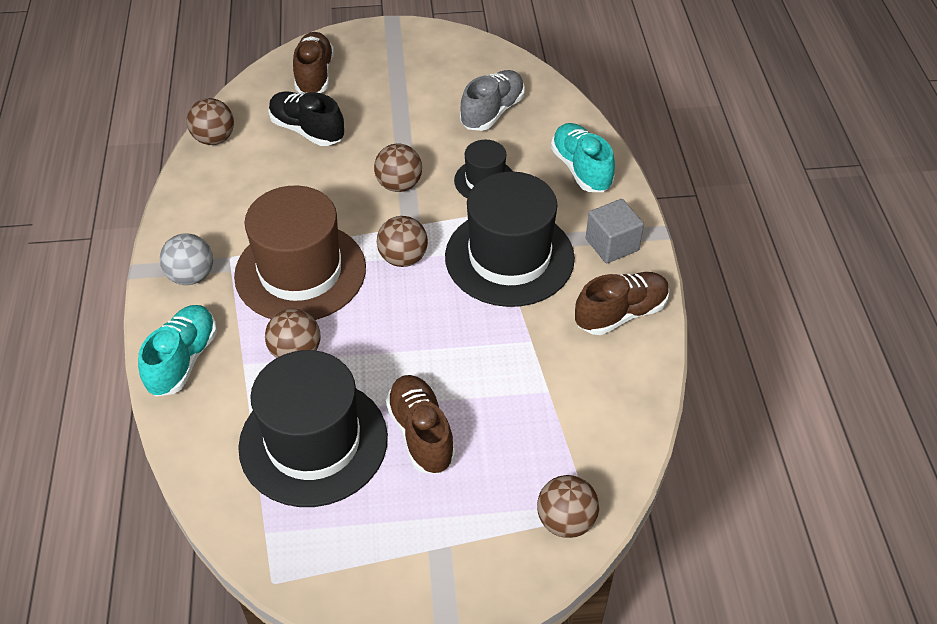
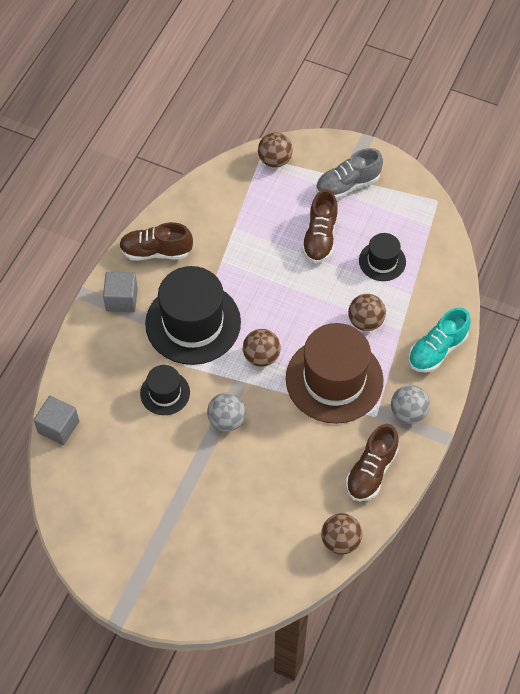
camera: 150 degrees left, 10 degrees up
black hat [238,350,388,507] -> black hat [359,233,406,281], size x0.51
black shoe [268,92,344,146] -> none
brown shoe [293,32,334,94] -> brown shoe moved to [346,424,399,501]
brown ball [374,143,422,192] -> grey ball [207,393,246,432]
grey shoe [460,70,525,131] -> grey shoe moved to [316,148,383,199]
turquoise shoe [551,123,615,192] -> none
none -> grey cube [34,396,79,445]

